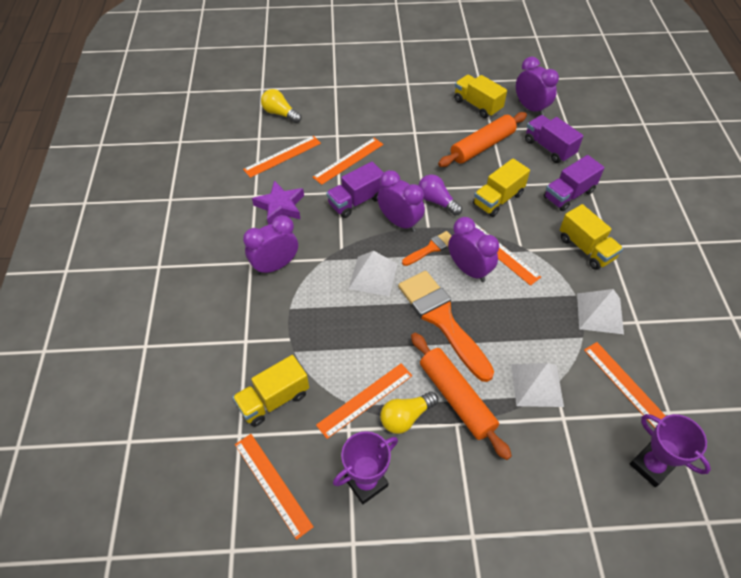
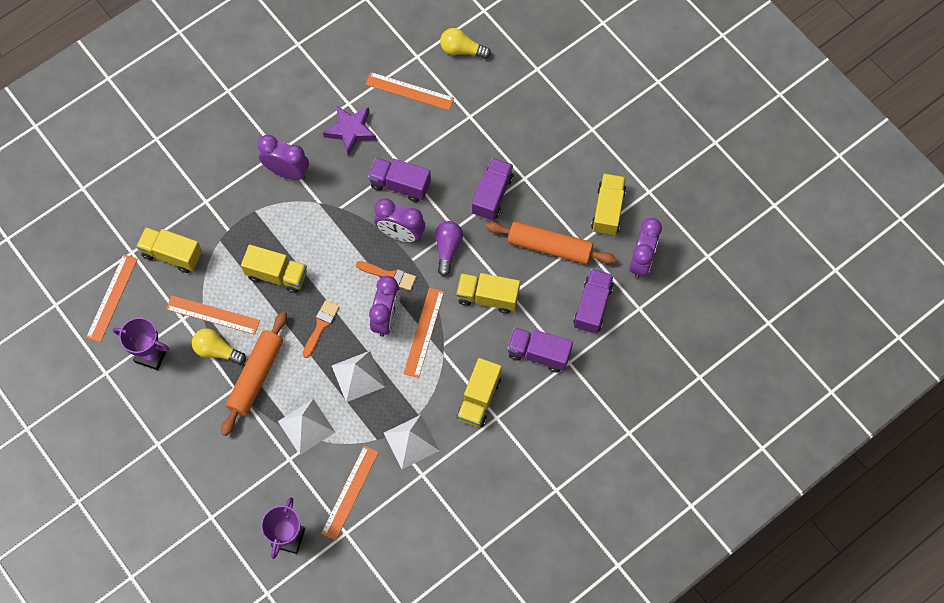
camera: 55 degrees right, 15 degrees up
yellow light bulb [261,89,301,123] -> yellow light bulb turned 75 degrees counterclockwise [440,28,491,59]
orange ruler [313,138,383,185] -> none
white pyramid [348,251,397,297] -> white pyramid moved to [332,351,385,402]
purple clock [377,170,425,232] -> purple clock turned 105 degrees clockwise [374,198,425,243]
orange brush [398,271,494,382] -> orange brush [303,300,339,358], size x0.49
none -> yellow truck [241,245,307,293]
none -> purple truck [472,158,514,220]

